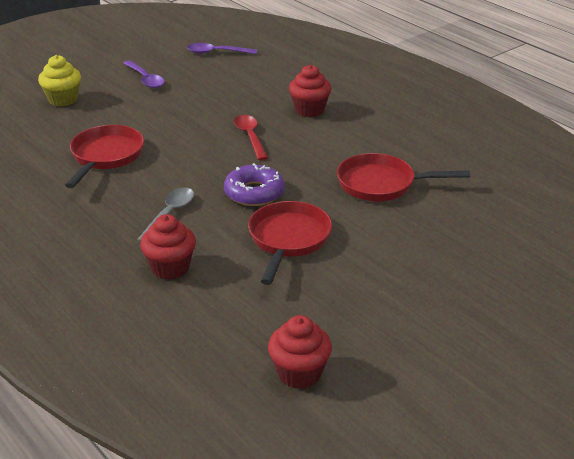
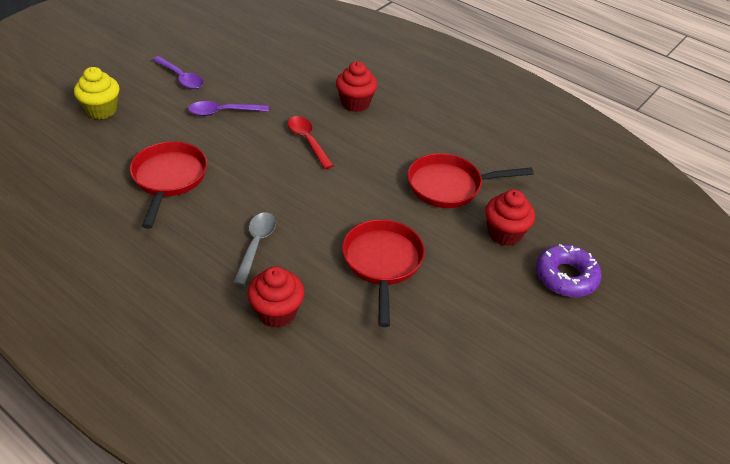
camera: 15 degrees left, 10 degrees up
purple spoon [187,43,257,54] -> purple spoon moved to [188,101,269,116]
purple donut [224,163,285,206] -> purple donut moved to [536,244,602,297]
red cupcake [268,315,332,389] -> red cupcake moved to [485,189,535,246]

